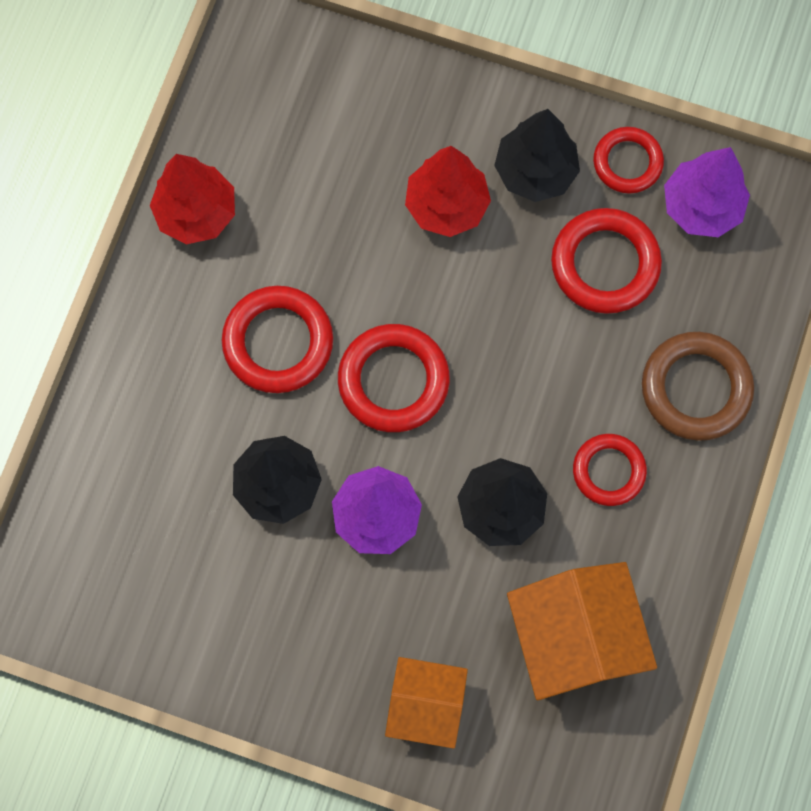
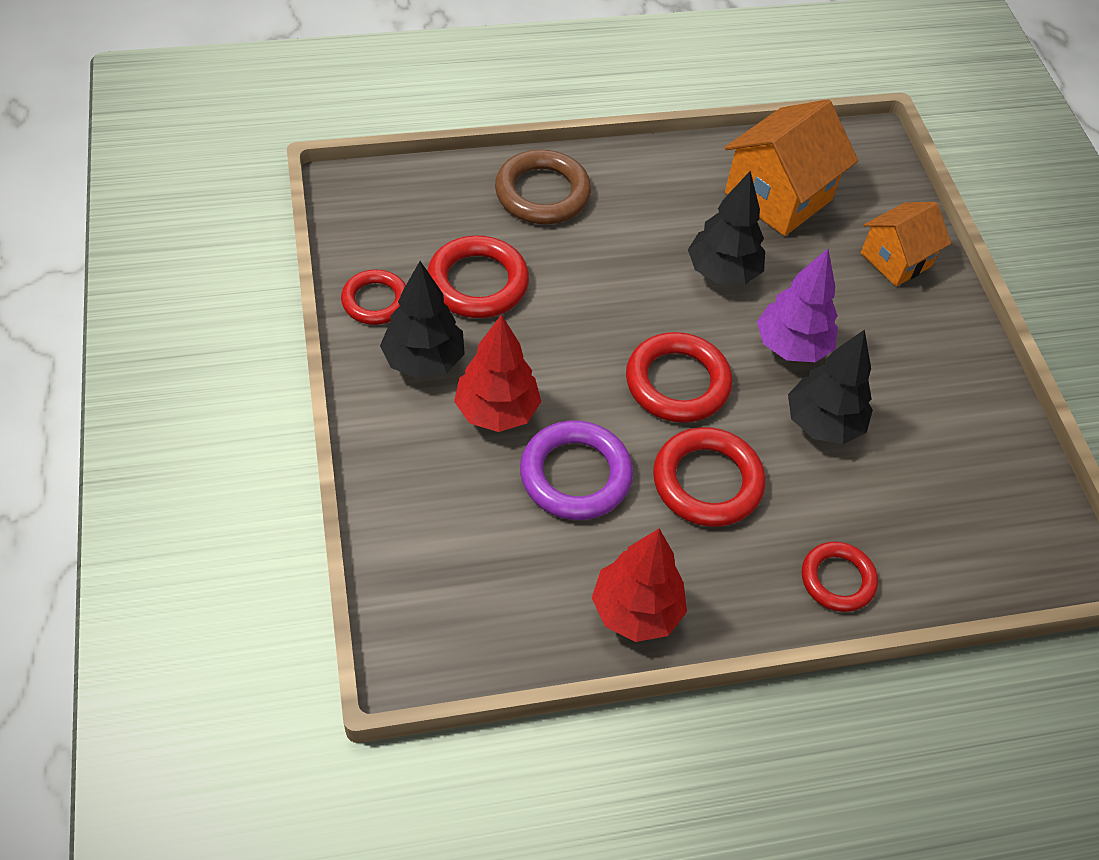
camera: 125 degrees left, 20 degrees down
orange house [385,657,468,749] -> orange house turned 75 degrees clockwise [861,202,951,287]
red ring [573,434,647,506] -> red ring moved to [802,541,878,612]
purple tree [664,147,750,237] -> none
none -> purple ring [520,420,633,520]

